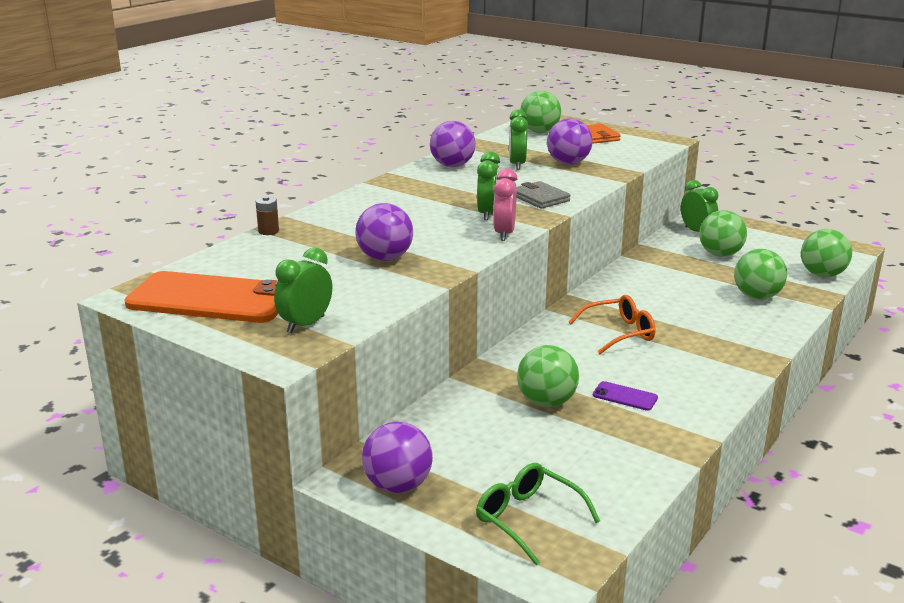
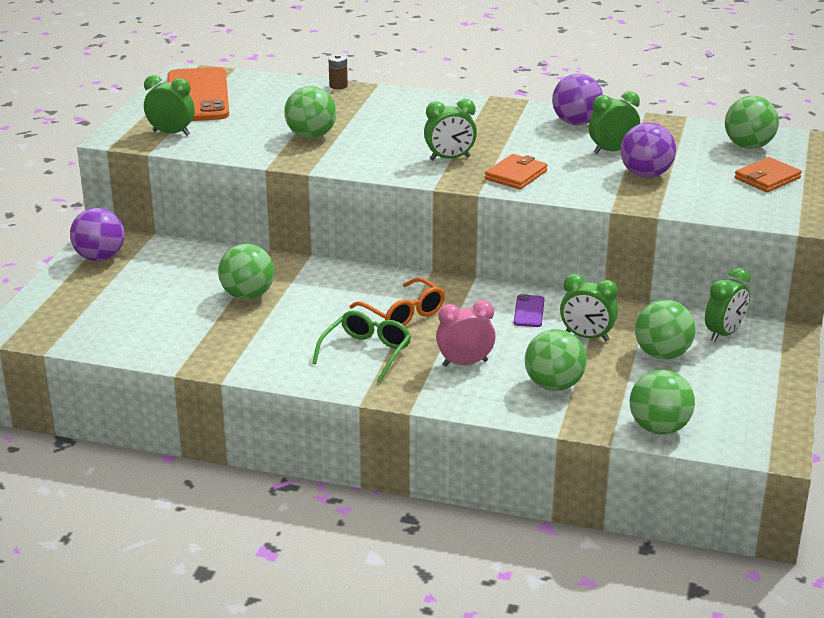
camera: 70 degrees right, 5 degrees up
purple ball [355,203,413,261] -> green ball [284,86,336,139]
green glasses [476,463,600,566] -> green glasses moved to [312,310,411,383]
pink clock [493,168,518,241] -> pink clock moved to [436,300,496,367]
grey wallet [516,181,571,209] -> orange wallet [485,154,548,190]
purple phone [593,381,658,411] -> purple phone moved to [514,294,544,327]
none -> green clock [560,274,618,341]

